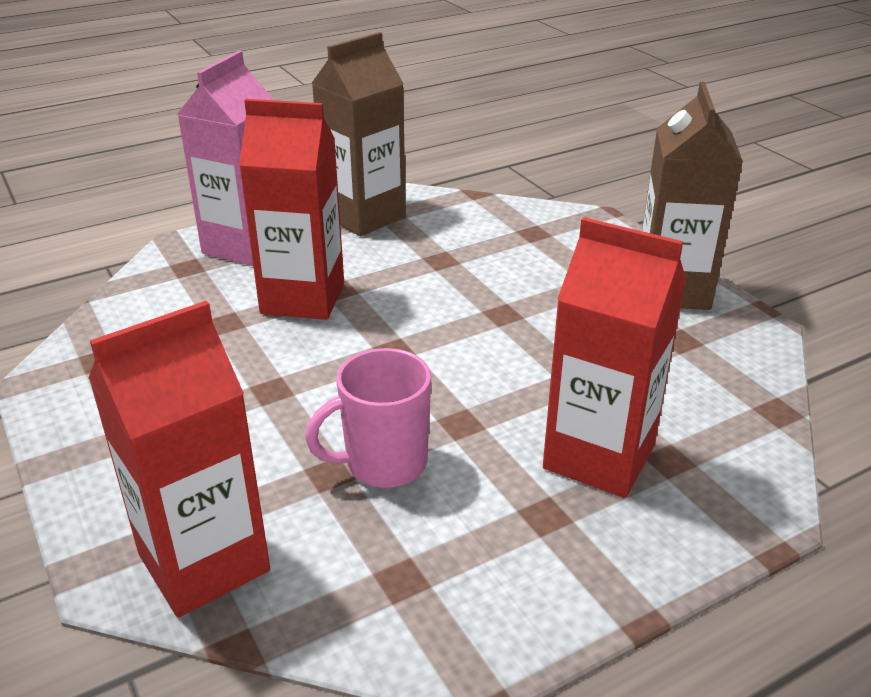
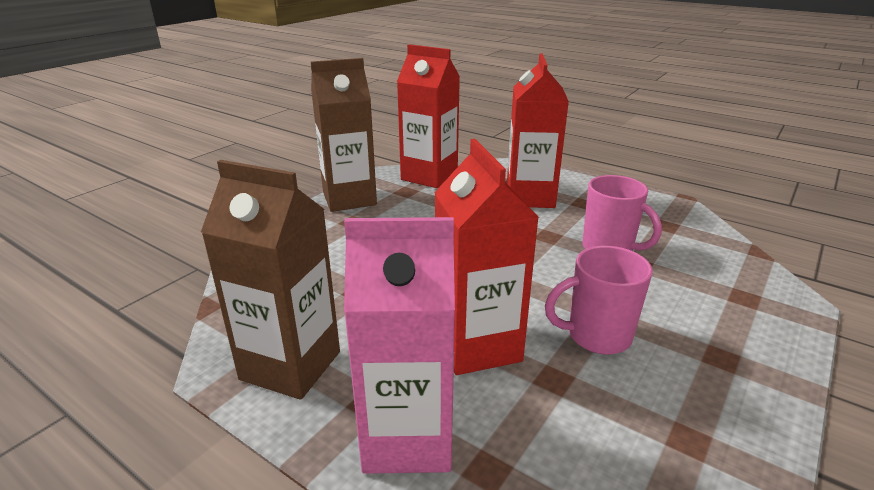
camera: 115 degrees left, 5 degrees down
red carton [89,301,270,618] -> red carton moved to [397,44,460,188]
none -> pink mug [545,246,653,354]

